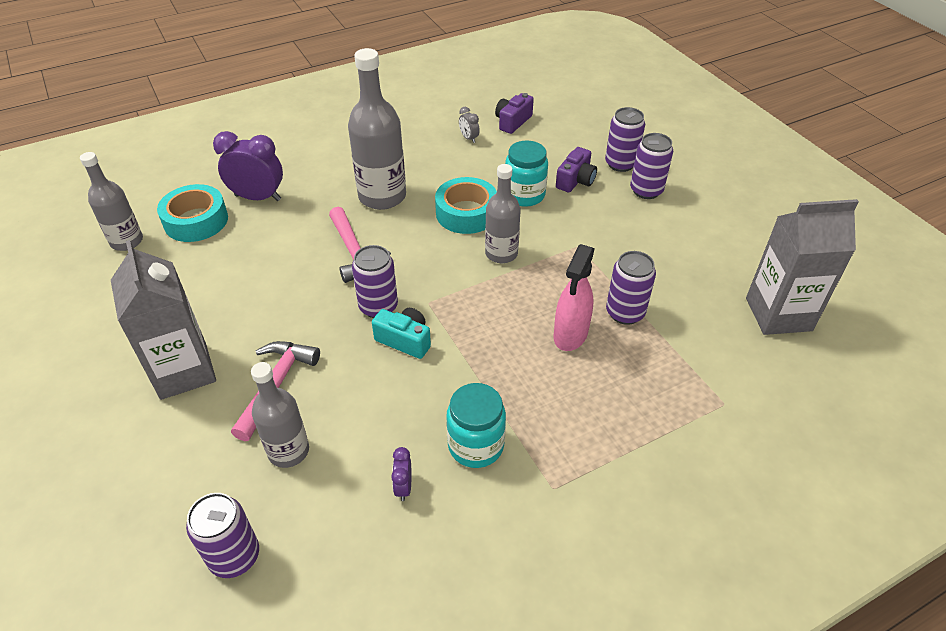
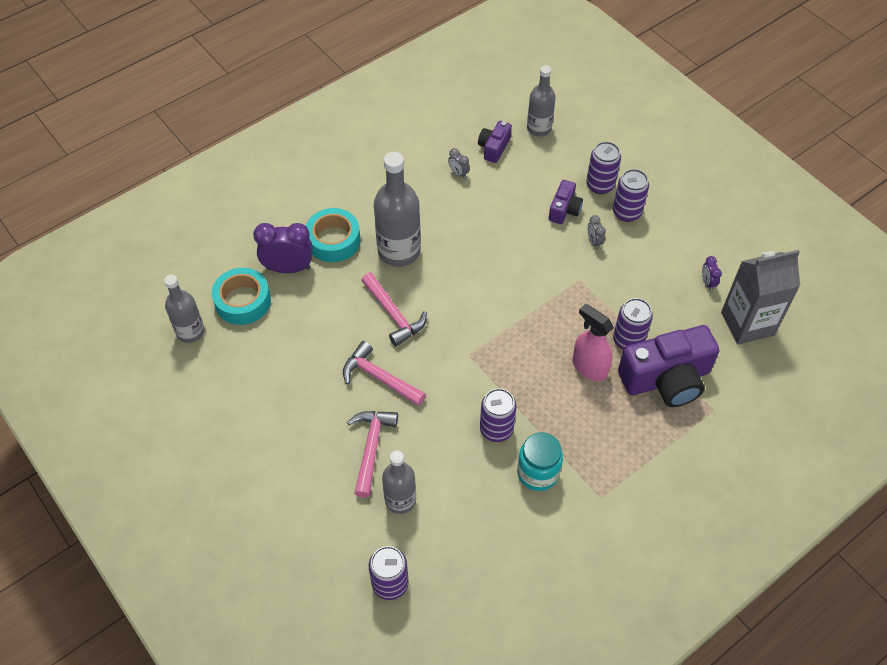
camera: 10 degrees left, 10 degrees up
grey carton [111,240,216,400] -> none
purple can [352,245,398,318] -> purple can moved to [480,388,517,442]
turquoise camera [372,308,431,359] -> none
purple clock [391,447,411,501] -> purple clock moved to [702,256,722,291]
turquoise tape [435,177,497,234] -> turquoise tape moved to [306,208,360,262]
grey bottle [485,164,521,263] -> grey bottle moved to [527,65,556,137]
turquoise jar [505,141,548,207] -> none
pink spray bottle [554,244,595,351] -> pink spray bottle turned 120 degrees clockwise [573,304,614,381]
none -> pink hammer [343,341,426,406]
none -> grey clock [587,215,606,249]
none -> purple camera [618,325,719,407]

